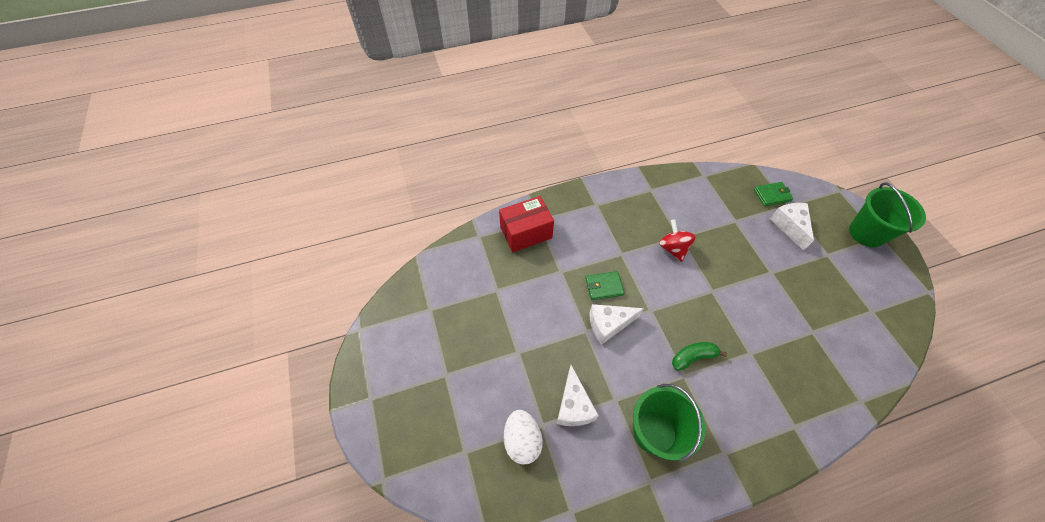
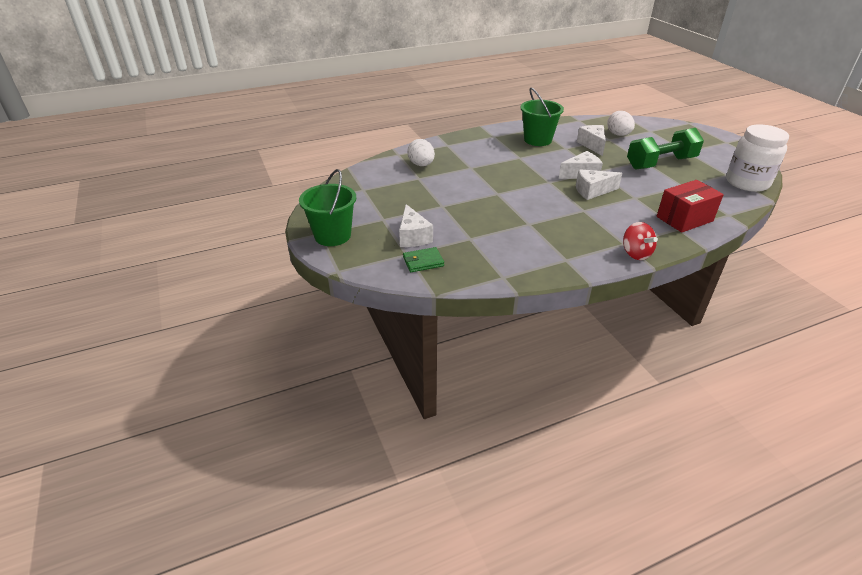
camera: 175 degrees right, 20 degrees down
green wallet [585,271,625,300] -> white cheese [576,169,622,200]
red spinning top [659,219,696,262] -> red spinning top moved to [623,222,658,260]
green banana [672,342,727,371] -> none
none -> white egg [407,139,435,166]
none -> green dumbbell [627,128,704,170]
none -> white jar [726,125,789,192]

